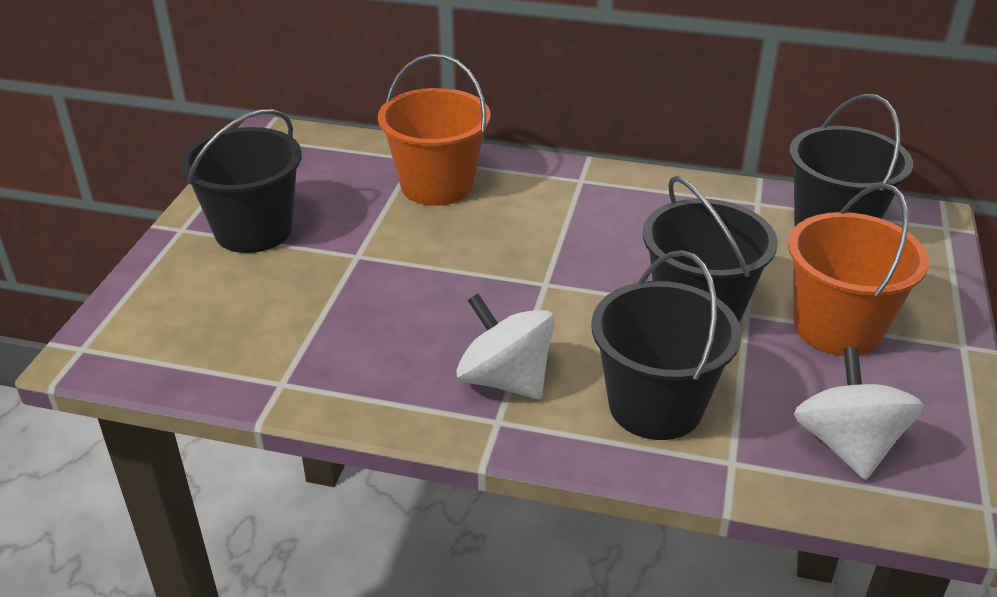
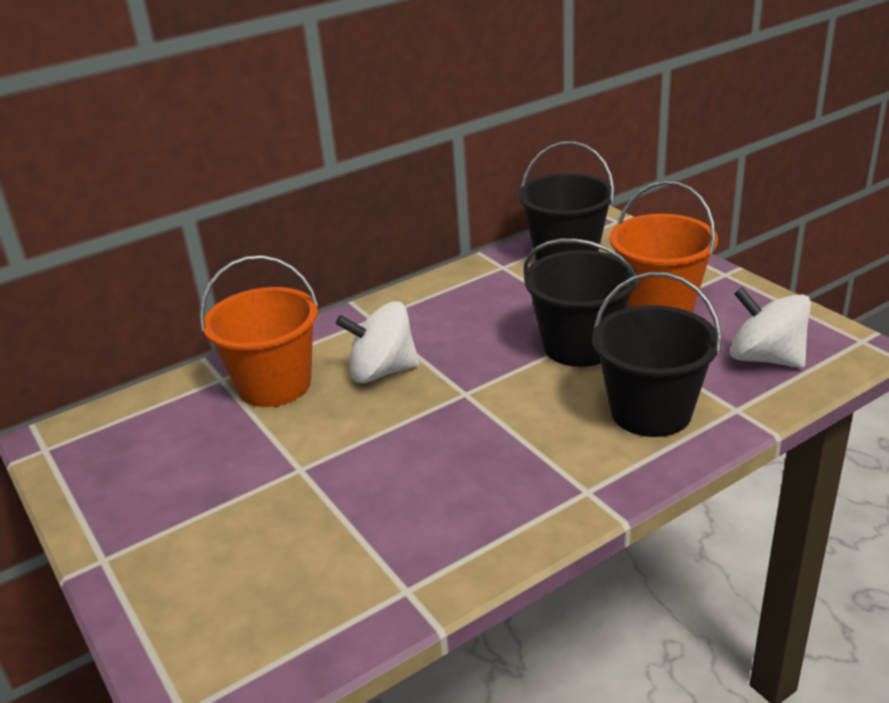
camera: 45 degrees left, 5 degrees down
black bucket [179,109,302,253] -> none
white spinning top [456,293,555,399] -> white spinning top moved to [336,301,419,383]

